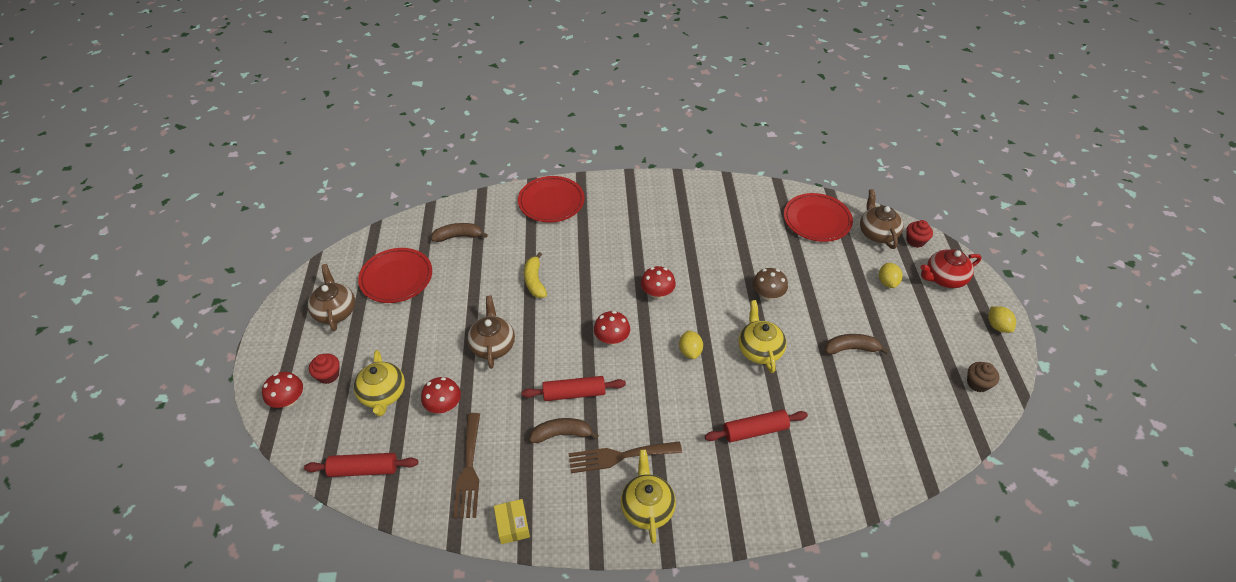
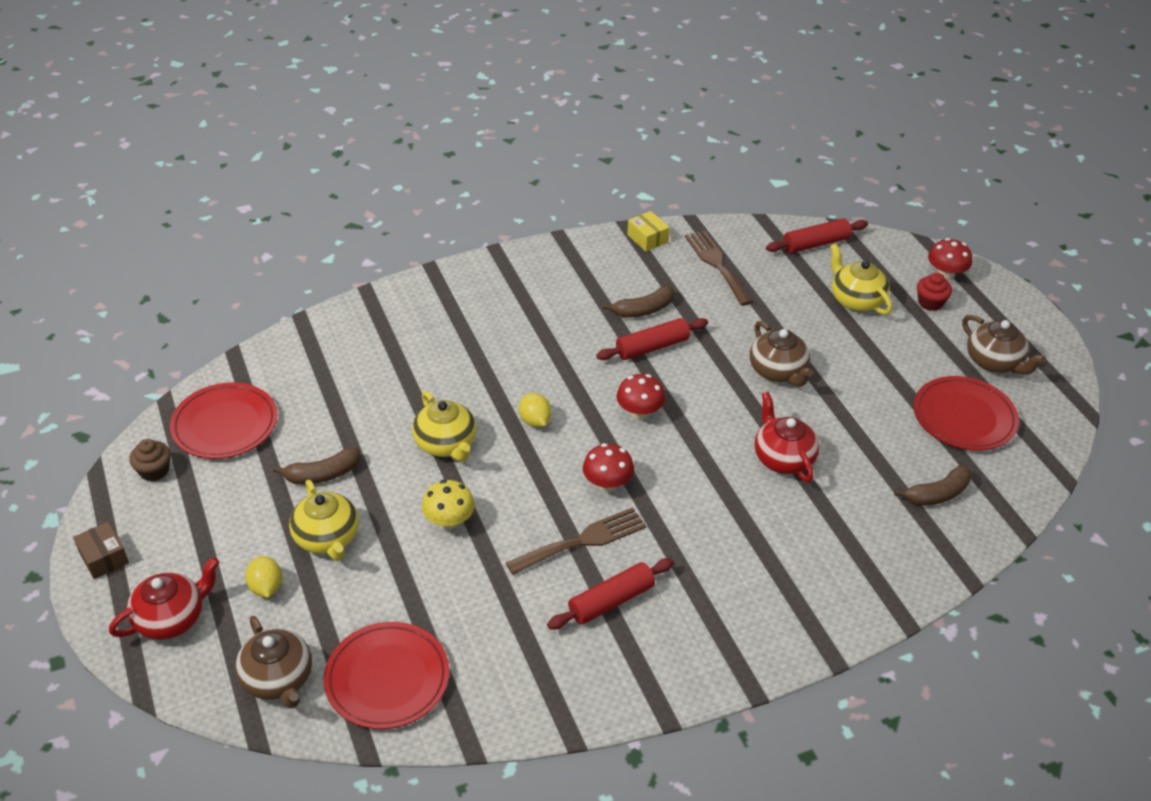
camera: 160 degrees right, 5 degrees down
red mushroom [421,377,461,413] -> none
red plate [518,176,585,223] -> red plate moved to [170,382,277,459]
yellow banana [524,252,547,298] -> red teapot [755,392,820,483]
brown fork [569,441,682,473] -> brown fork moved to [506,507,646,575]
yellow teapot [621,449,676,543] -> yellow teapot moved to [289,480,359,561]
red rolling pin [705,410,808,443] -> red rolling pin moved to [547,558,674,629]
brown mushroom [753,268,788,300] -> yellow mushroom [422,480,475,529]
red cupcake [906,220,933,248] -> none
yellow lemon [988,306,1016,333] -> brown box [73,522,129,579]

